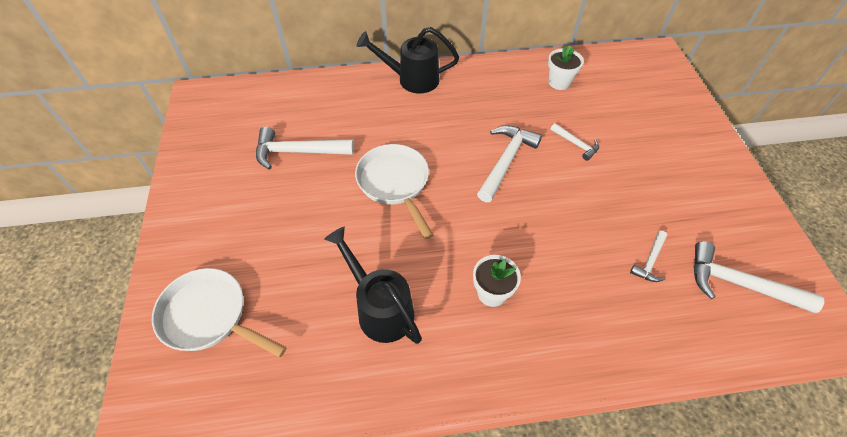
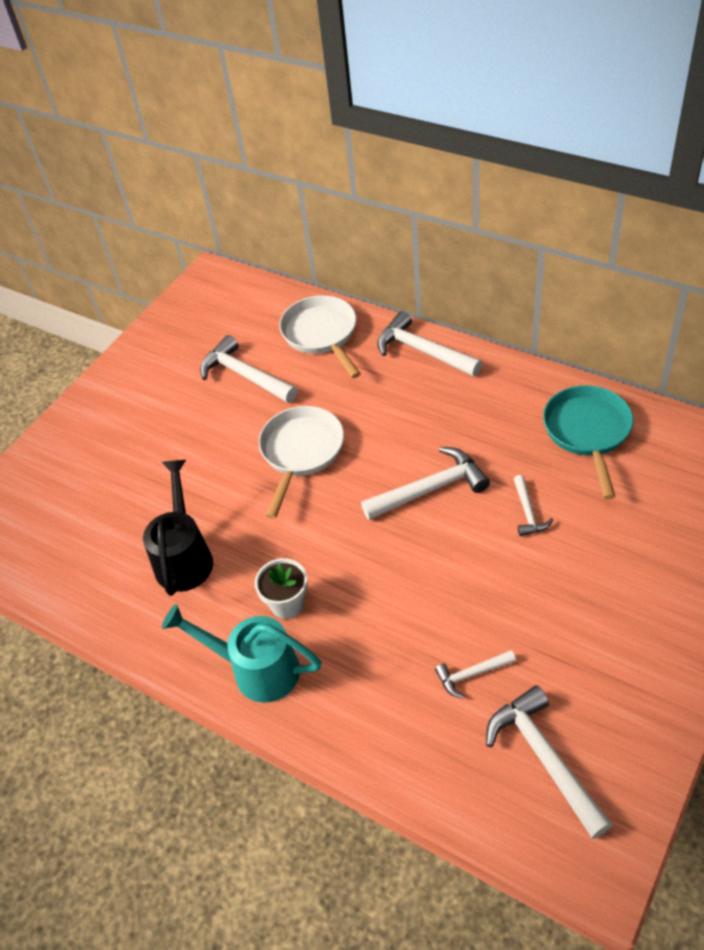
camera: 45 degrees right, 5 degrees down
white pan [152,268,287,358] -> white pan moved to [279,295,361,378]
black watering can [356,27,459,94] -> white hammer [377,311,482,377]
white flower pot [548,45,584,90] -> turquoise pan [543,385,633,499]
none -> turquoise watering can [162,604,321,703]

